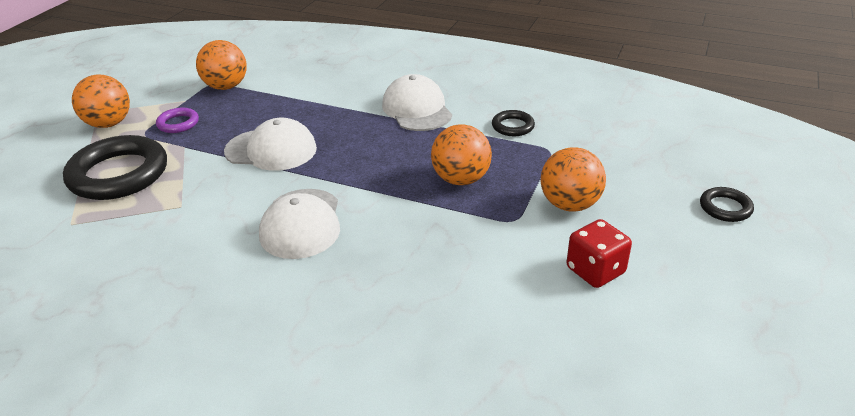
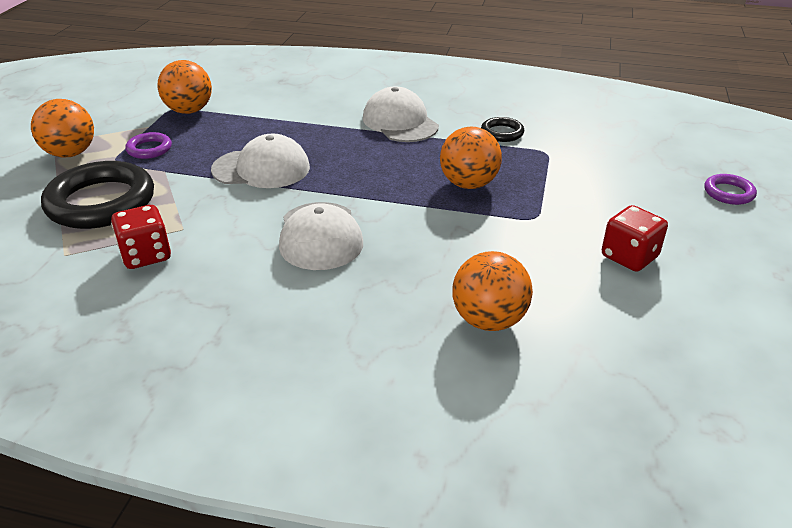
camera: 10 degrees left, 0 degrees up
orange ball [541,147,606,212] -> orange ball moved to [453,251,533,331]
black ring [700,187,754,222] -> purple ring [704,174,757,205]
none -> red dice [111,205,171,269]

